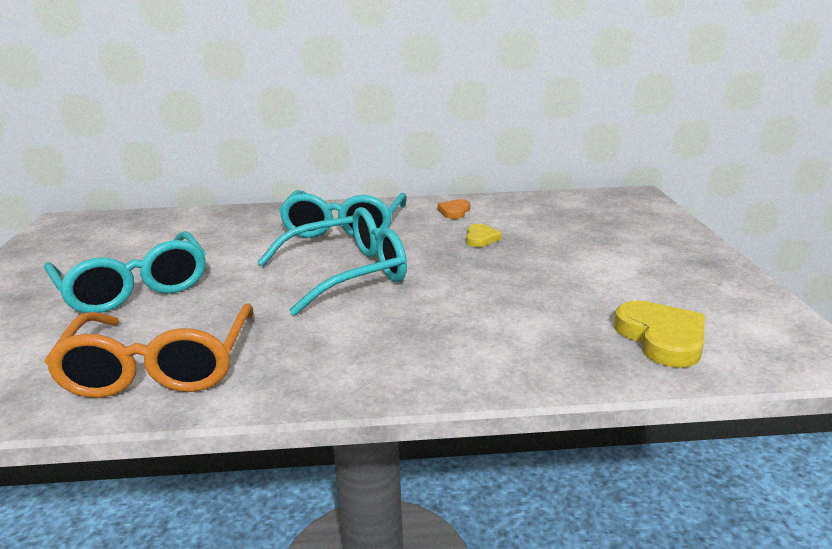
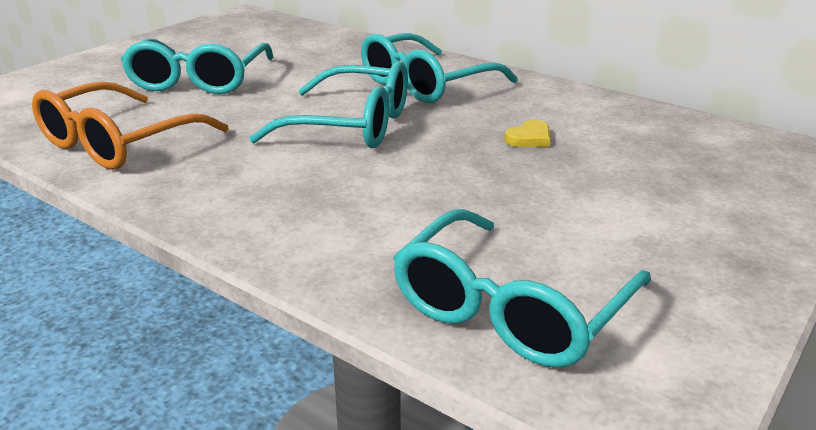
camera: 40 degrees right, 5 degrees up
orange heart [437,199,470,219] -> none
yellow heart [614,301,705,368] -> turquoise glasses [393,209,651,368]

